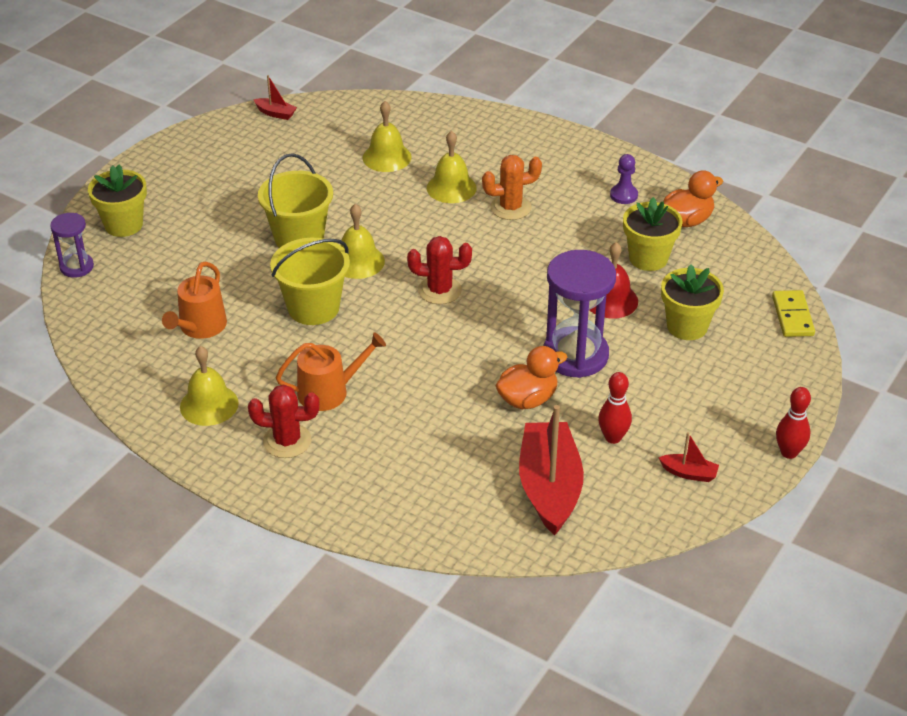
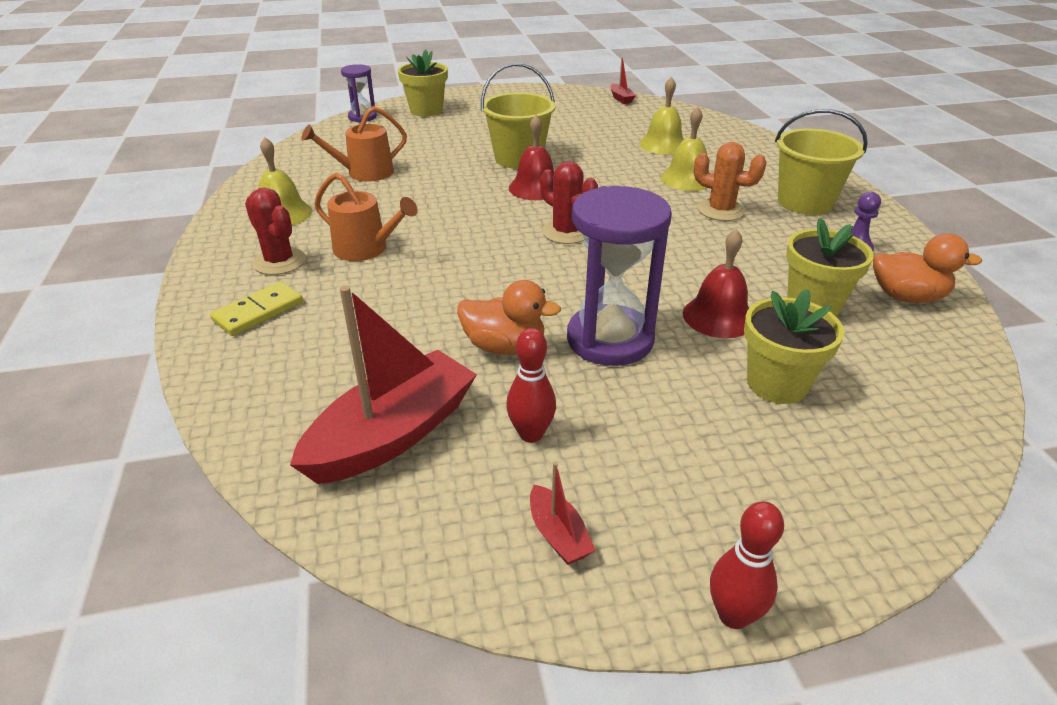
camera: 45 degrees right, 5 degrees down
yellow bucket [270,238,350,325] -> yellow bucket moved to [775,109,868,215]
yellow bell [340,204,385,279] -> red bell [509,115,554,200]
yellow domino [772,290,815,337] -> yellow domino moved to [210,281,303,336]

